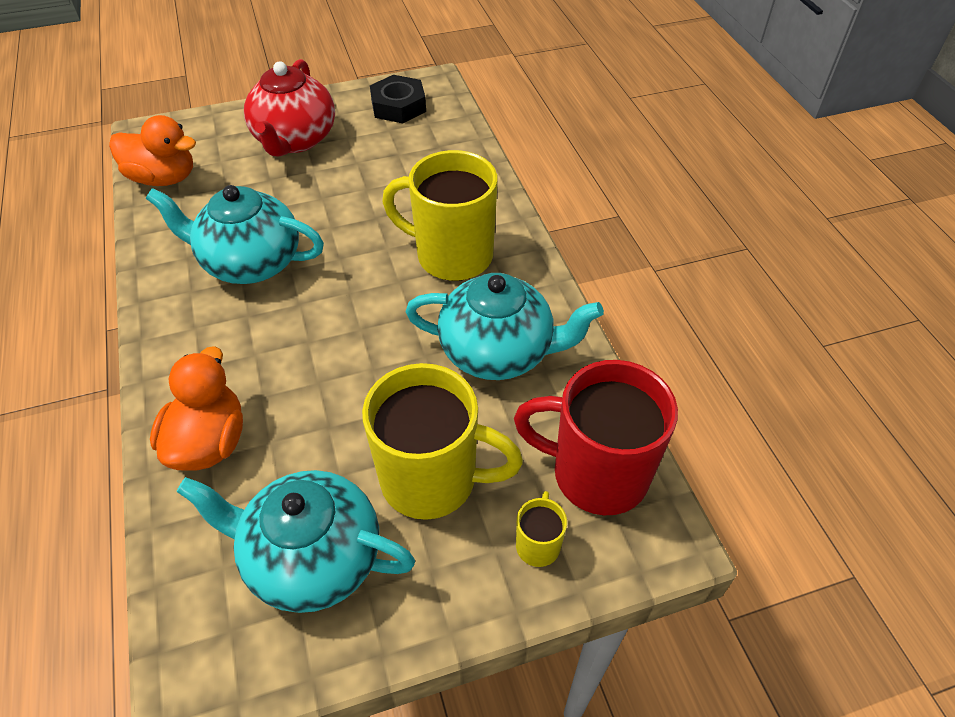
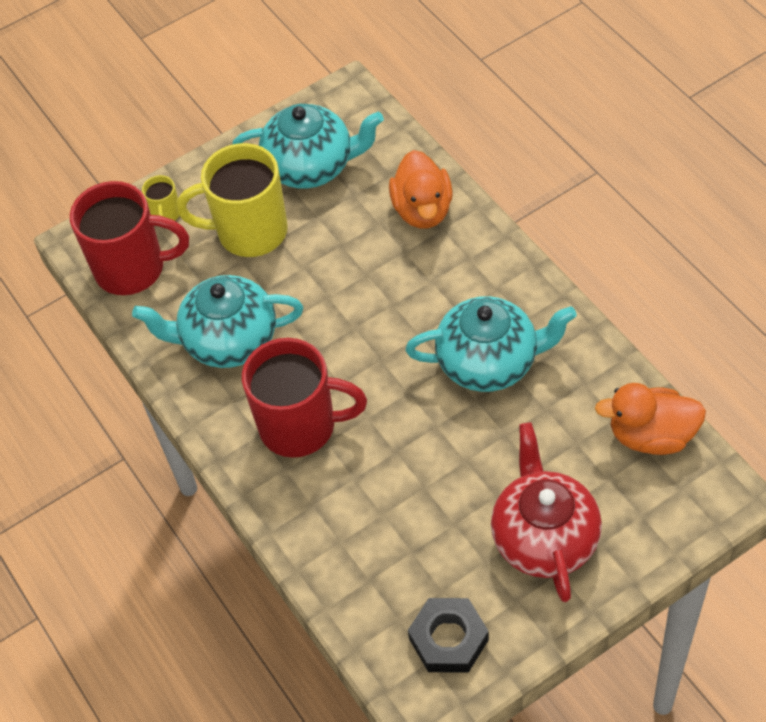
camera: 170 degrees right, 5 degrees up
yellow mug [382,150,498,281] -> red mug [242,338,367,458]

